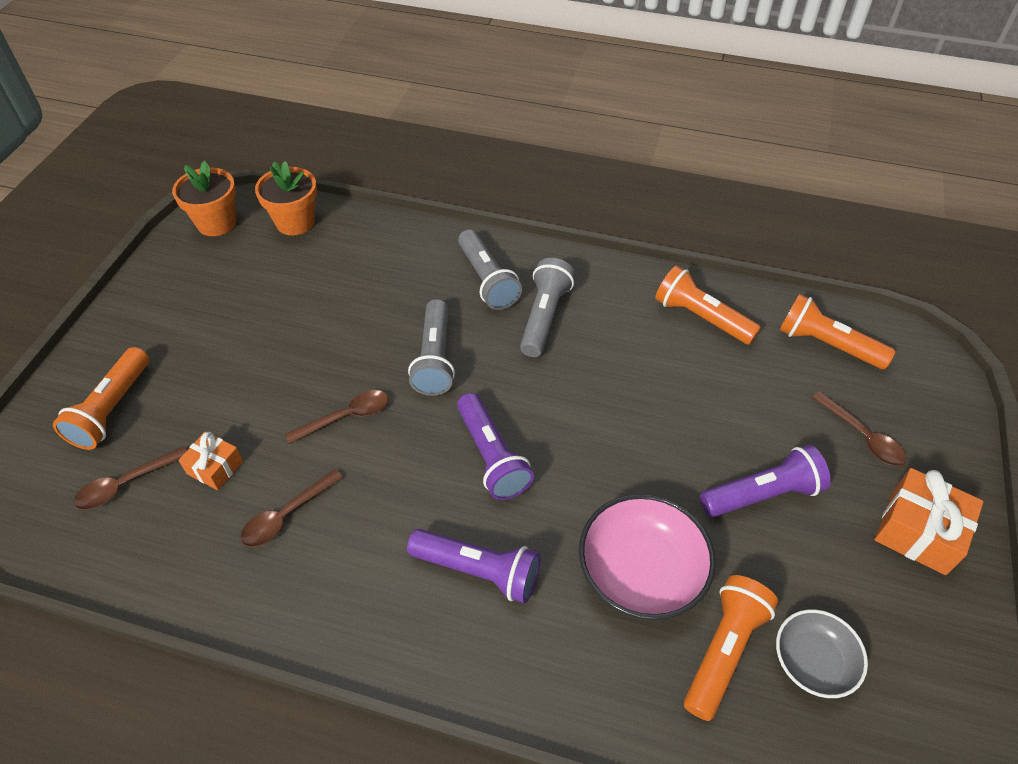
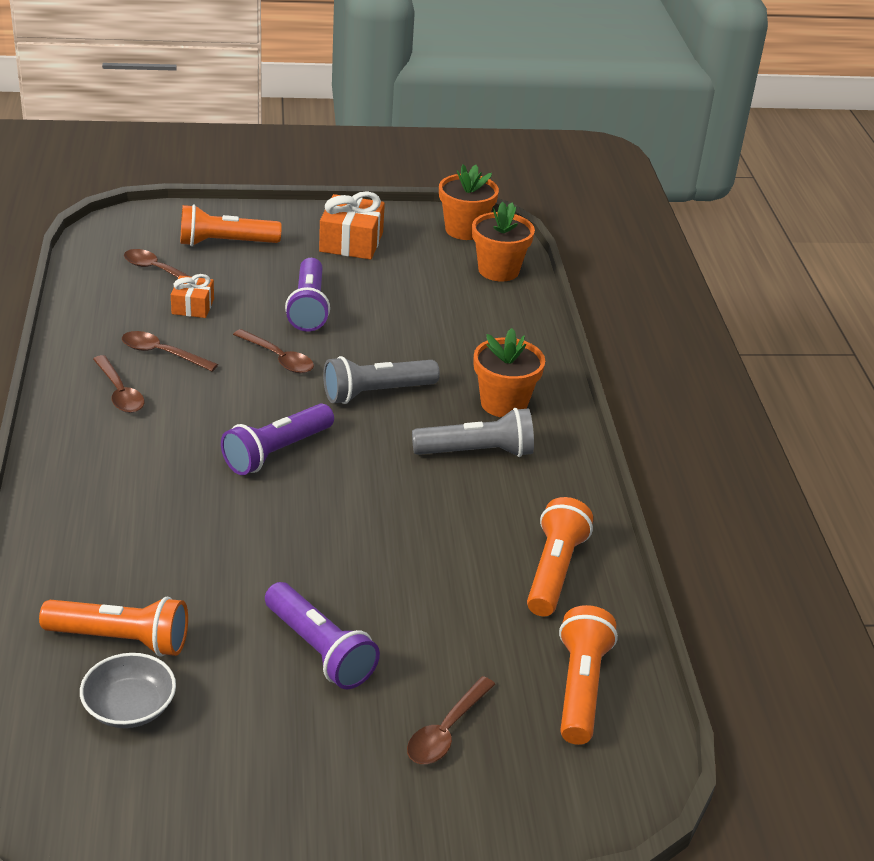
camera: 65 degrees right, 15 degrees down
purple flashlight [407,529,540,603] -> purple flashlight moved to [285,258,330,332]
grey flashlight [458,229,522,310] -> orange flower pot [474,328,545,417]
pink bowl [579,494,716,620] -> none
orange gift [874,468,984,575] -> orange gift moved to [319,191,385,260]
none -> brown spoon [93,355,145,413]

